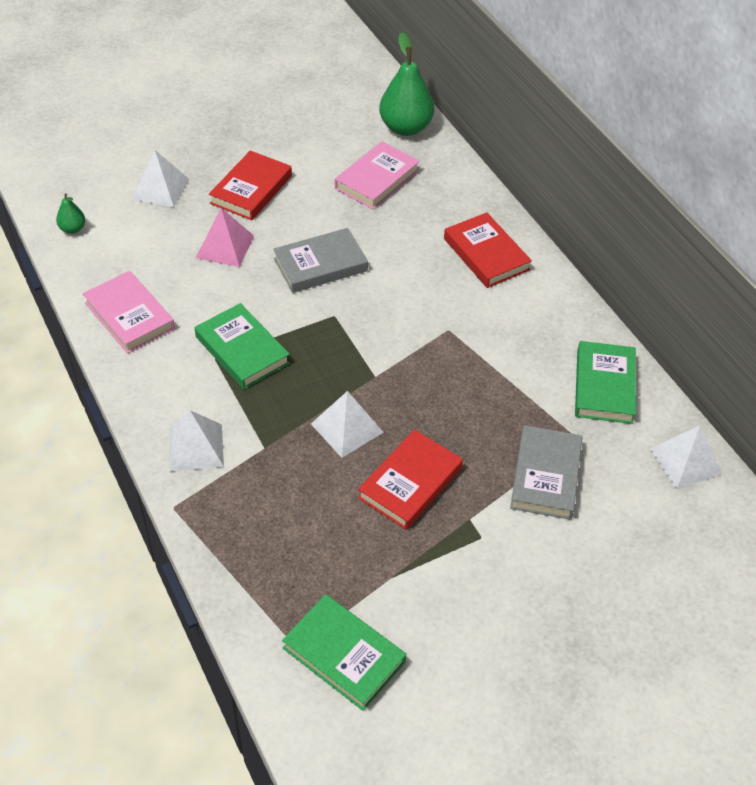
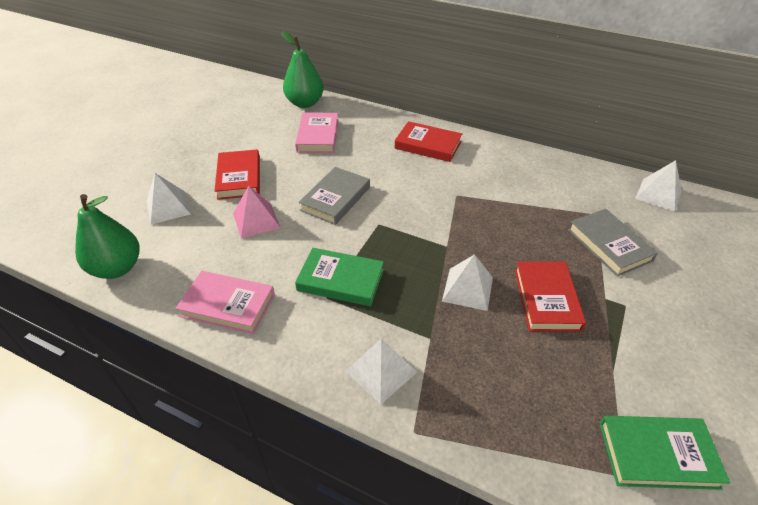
camera: 35 degrees left, 5 degrees down
green pear [56,193,85,234] -> green pear [75,194,139,279], size x2.12
green book [575,341,636,424] -> none

